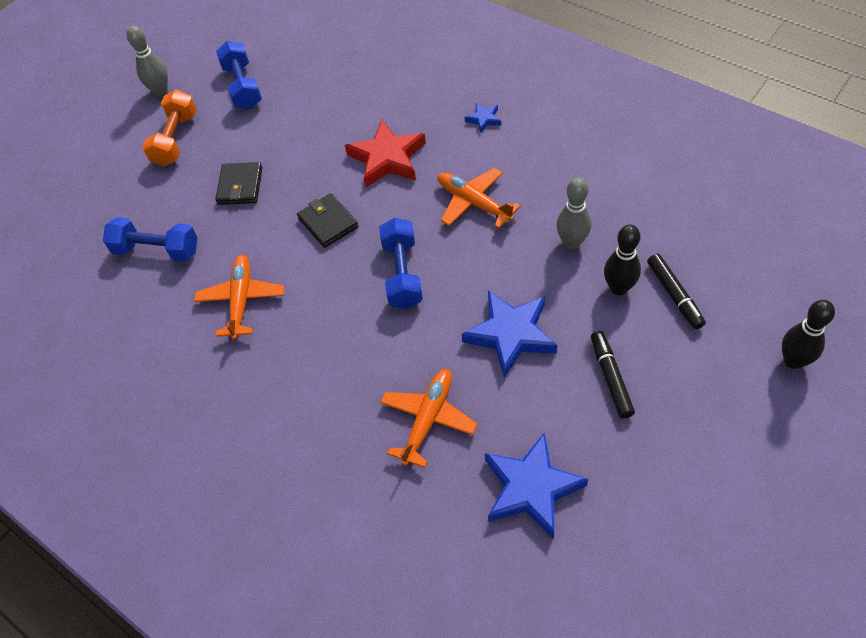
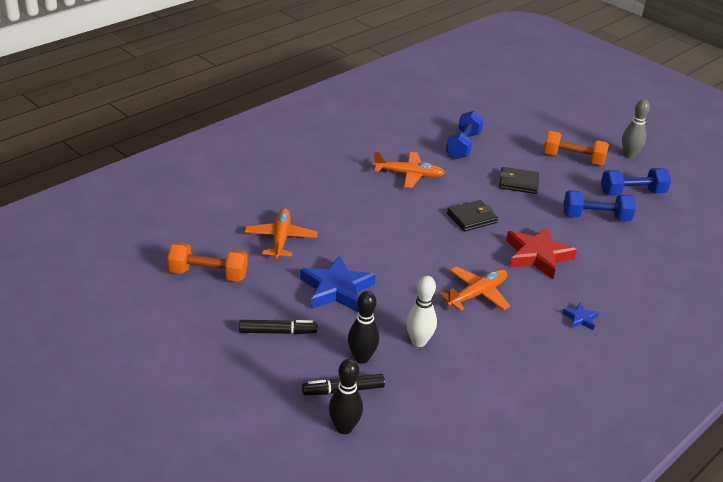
camera: 90 degrees right, 20 degrees down
blue dumbbell [379,218,423,309] -> blue dumbbell moved to [564,190,636,221]
orange plane [380,369,478,468] -> orange plane turned 120 degrees counterclockwise [245,208,317,259]
blue star [485,432,588,539] -> orange dumbbell [167,242,248,282]
grey bowling pin [556,177,591,249] -> white bowling pin [406,276,437,347]
black bowling pin [782,300,835,369] -> black bowling pin moved to [329,359,363,434]

